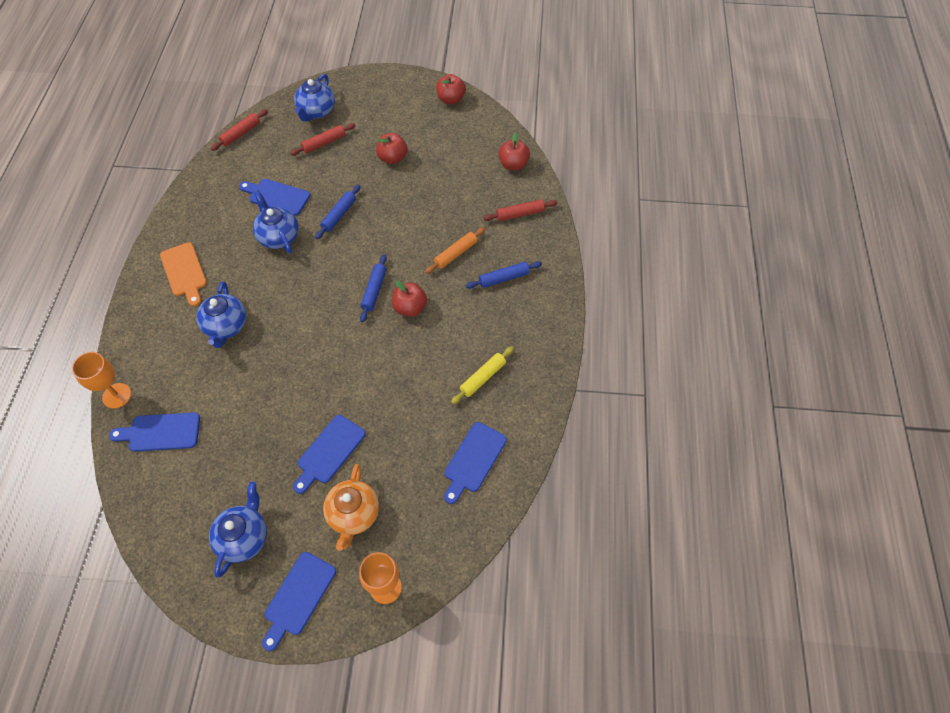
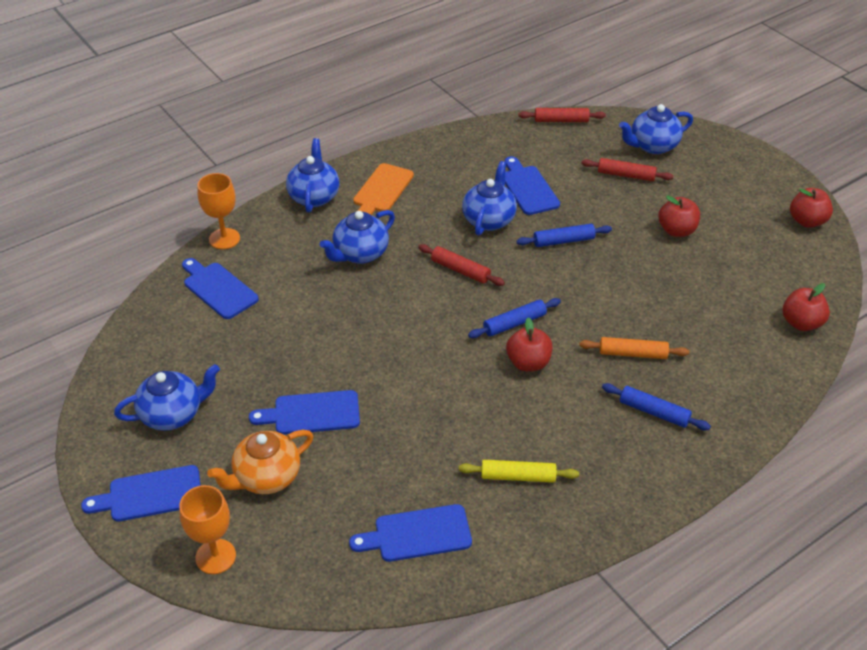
camera: 50 degrees right, 15 degrees down
red rolling pin [483,199,557,221] -> red rolling pin moved to [418,244,505,286]
none -> blue teapot [286,138,339,213]

